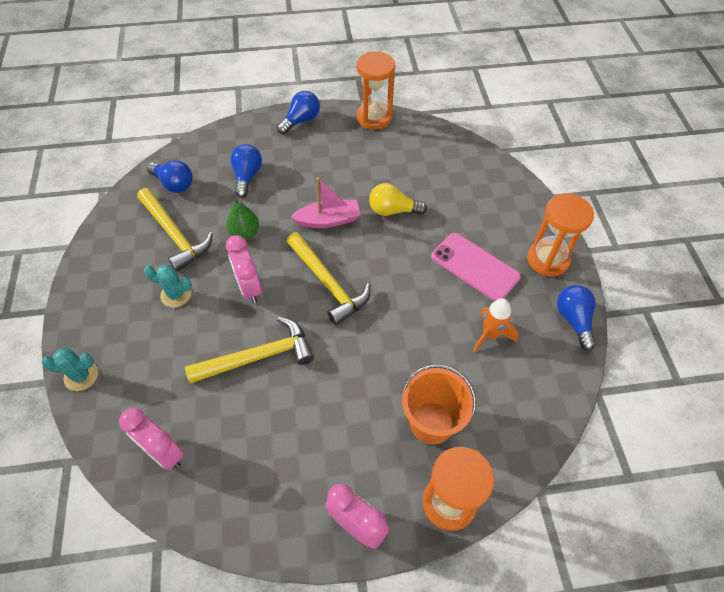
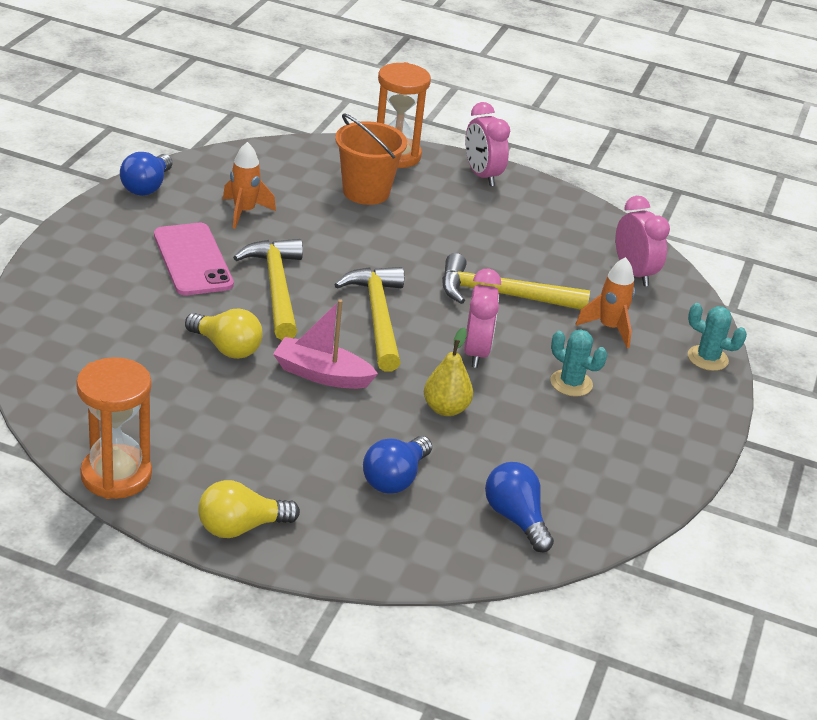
camera: 155 degrees left, 20 degrees down
yellow hammer [137,188,213,272] -> yellow hammer moved to [233,239,303,340]
green pear [226,198,259,240] -> yellow pear [424,327,473,416]
blue light bulb [277,91,320,134] -> yellow light bulb [198,480,300,538]
orange hourglass [527,194,594,277] -> none
none -> orange rocket [576,257,635,348]

